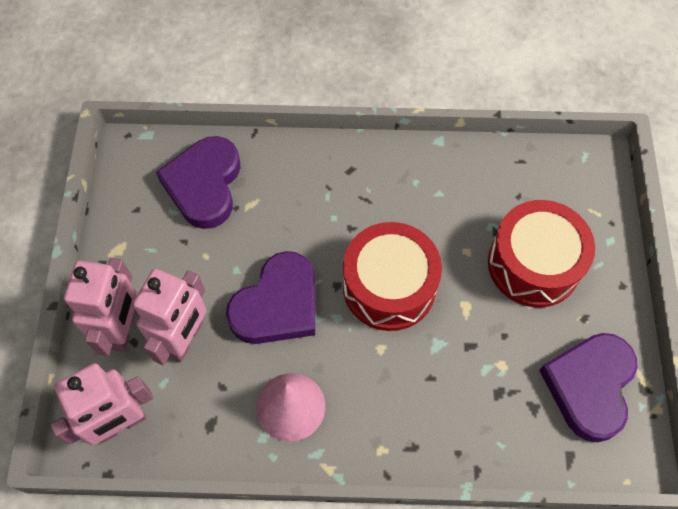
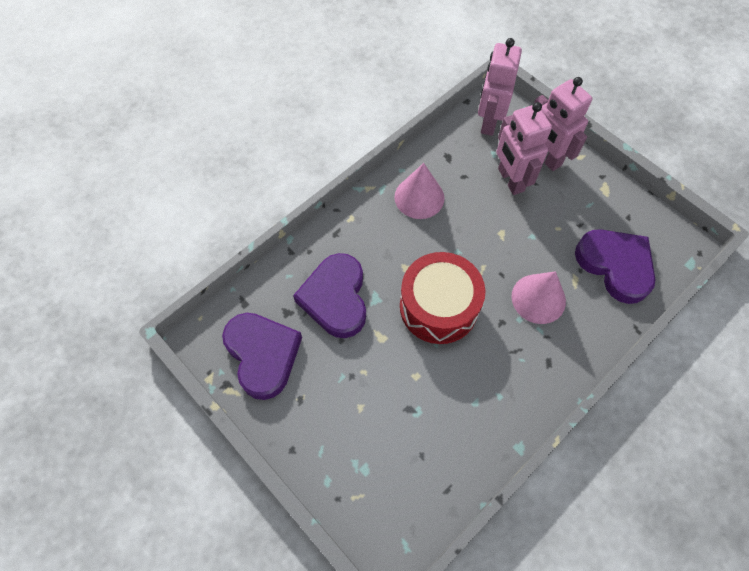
camera: 135 degrees right, 0 degrees up
purple heart [226,251,315,344] -> purple heart moved to [293,253,366,338]
red drum [488,200,595,308] -> none
none -> pink cone [511,271,566,324]

